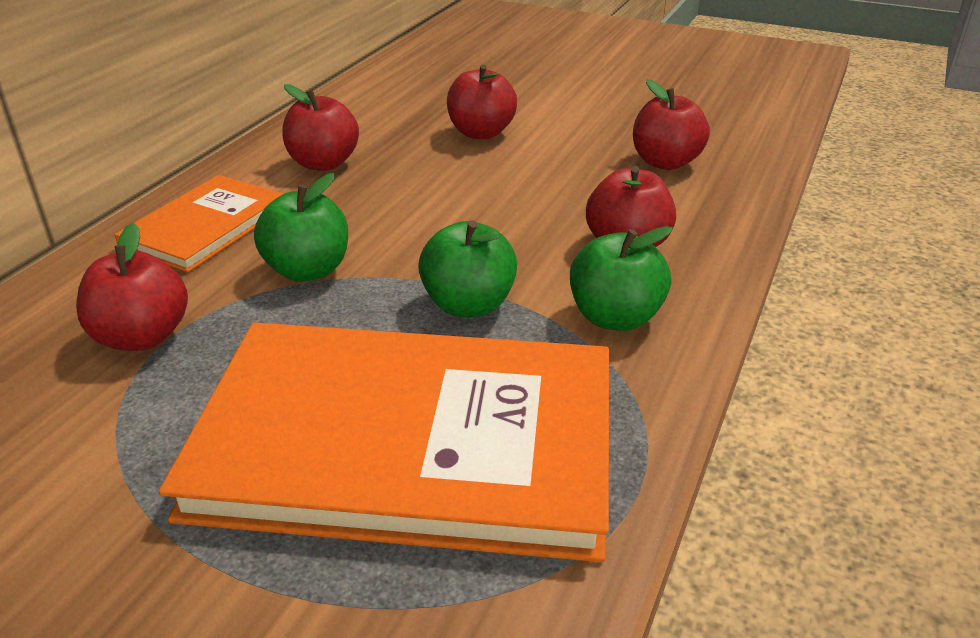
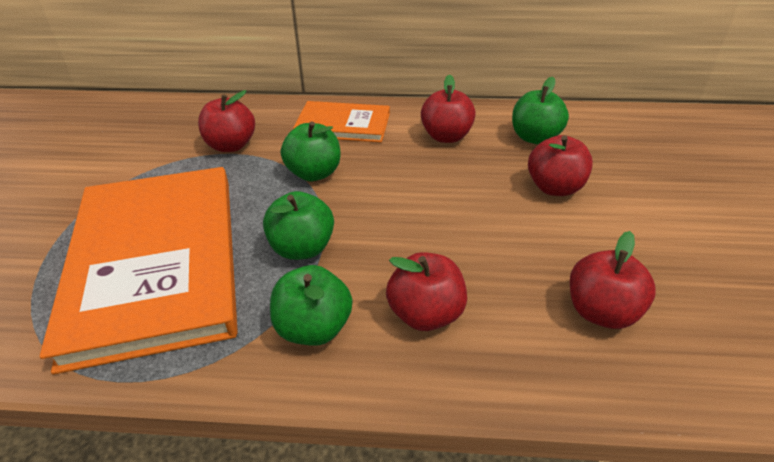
camera: 70 degrees right, 5 degrees up
none -> green apple [512,77,569,144]

